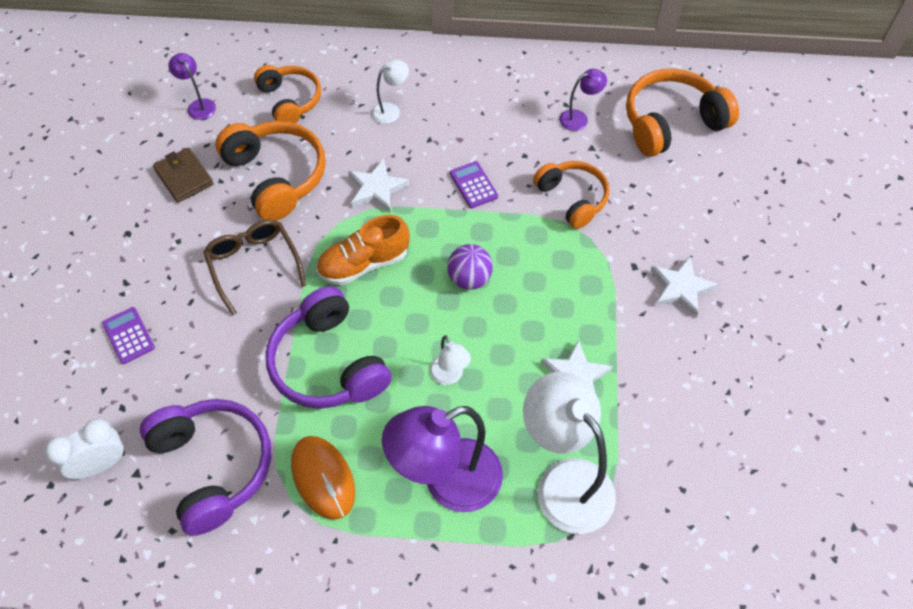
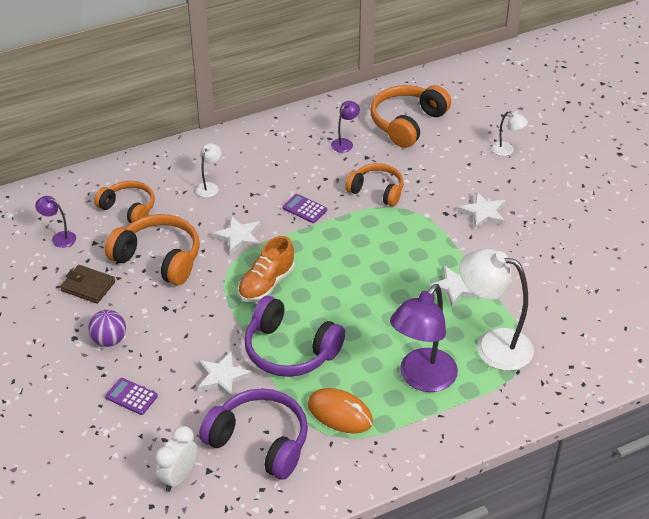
camera: 30 degrees left, 15 degrees down
brown glasses [203,220,306,315] -> none
white lamp [430,335,471,385] -> white lamp moved to [492,111,528,156]
purple ball [447,244,493,290] -> purple ball moved to [88,310,126,347]
none -> white star [198,351,252,398]

